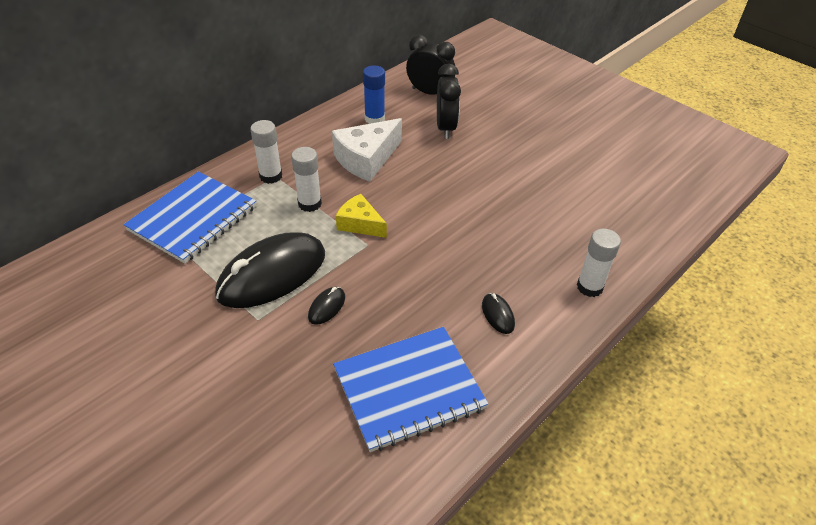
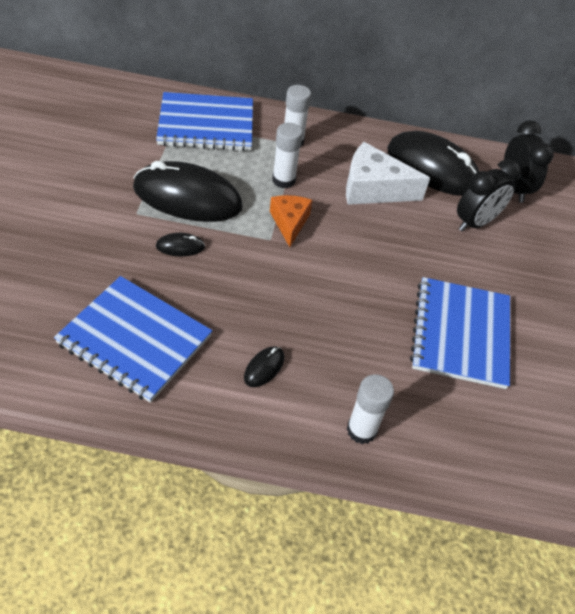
camera: 50 degrees right, 5 degrees up
yellow cheese [336,194,387,238] -> orange cheese [270,195,313,247]
blue glue stick [363,66,385,124] -> black mouse [387,131,479,196]
none -> blue notebook [410,277,510,389]

